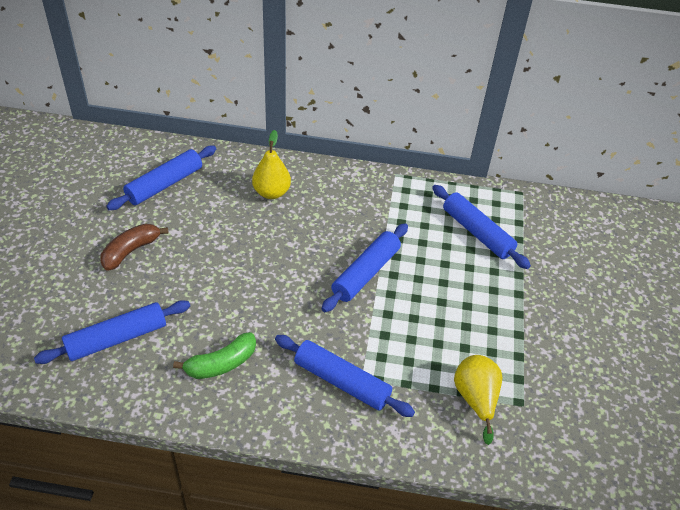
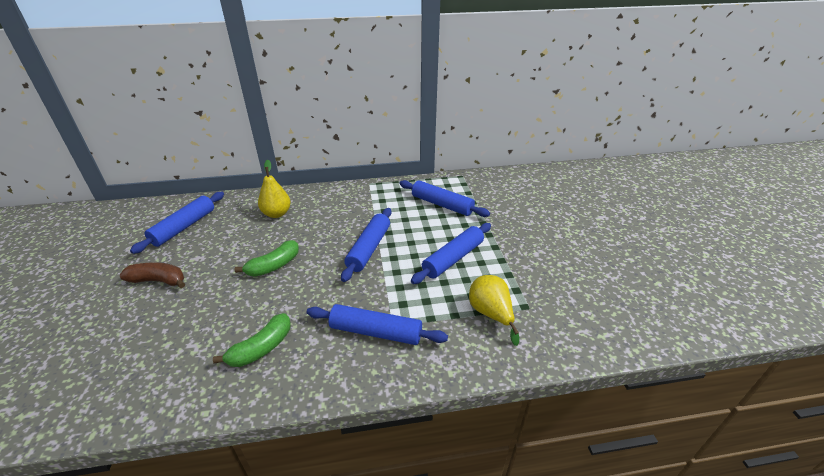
camera: 15 degrees left, 10 degrees down
blue rolling pin [34,300,190,364] -> blue rolling pin moved to [411,223,491,284]
brown banana [100,224,169,271] -> brown banana turned 75 degrees clockwise [120,262,185,288]
none -> green banana [235,240,299,277]

